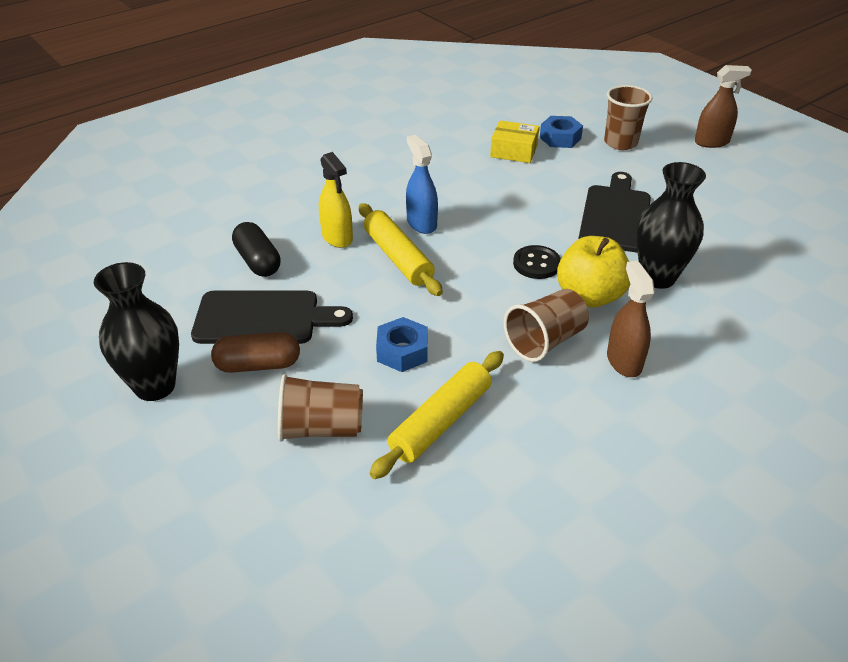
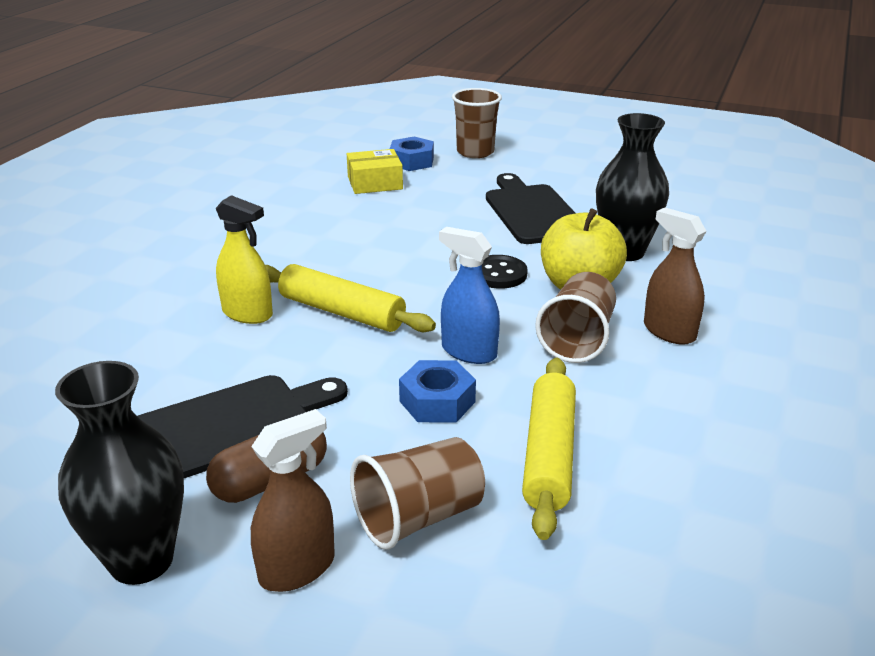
camera: 30 degrees left, 10 degrees down
black capsule [232,222,281,277] -> none
blue spray bottle [406,135,438,234] -> blue spray bottle moved to [439,227,500,364]
brown spray bottle [695,65,752,148] -> brown spray bottle moved to [251,409,335,592]

